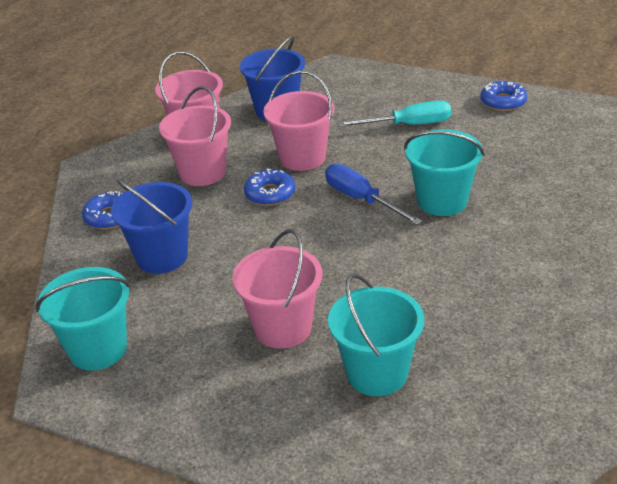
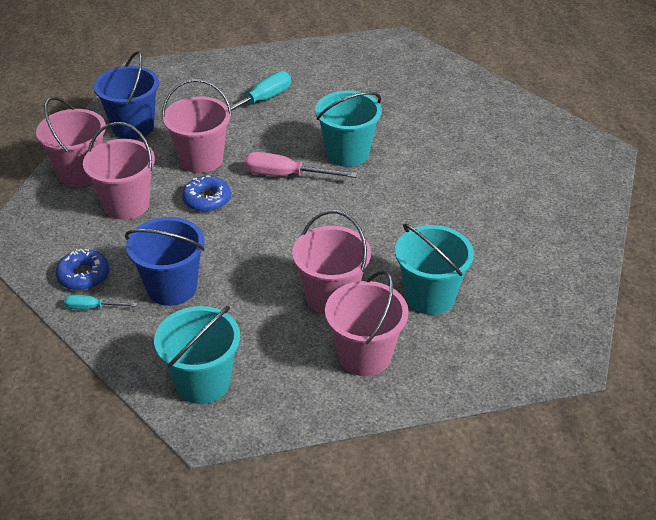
camera: 40 degrees left, 5 degrees up
blue screwdriver [325,164,422,225] -> pink screwdriver [244,152,357,178]
blue donut [480,81,527,111] -> none
none -> turquoise screwdriver [64,294,138,309]
none -> pink bucket [325,270,409,376]

